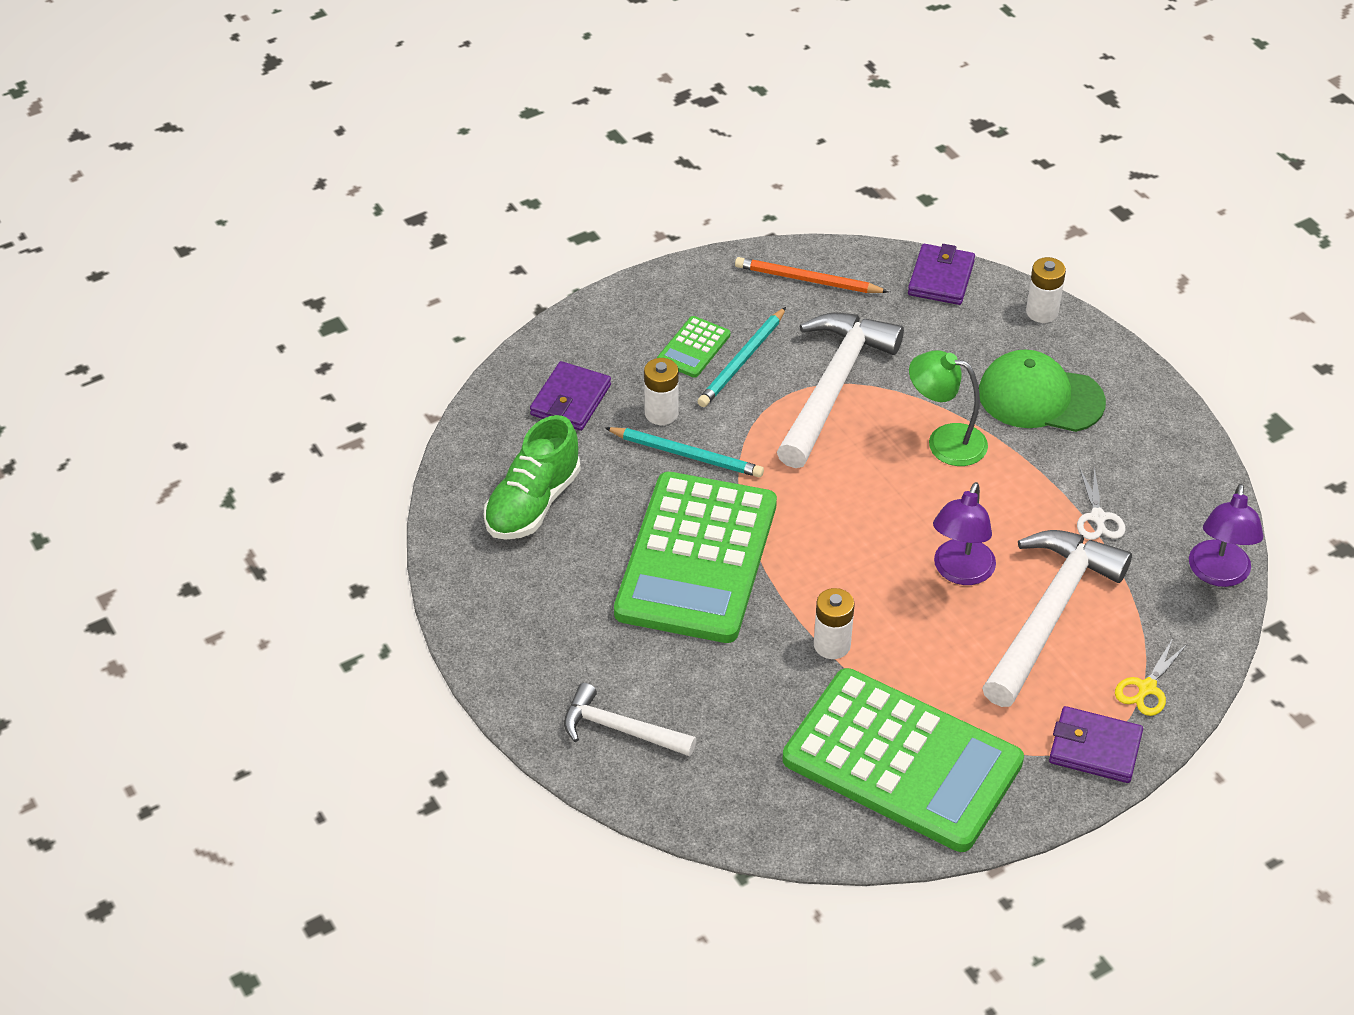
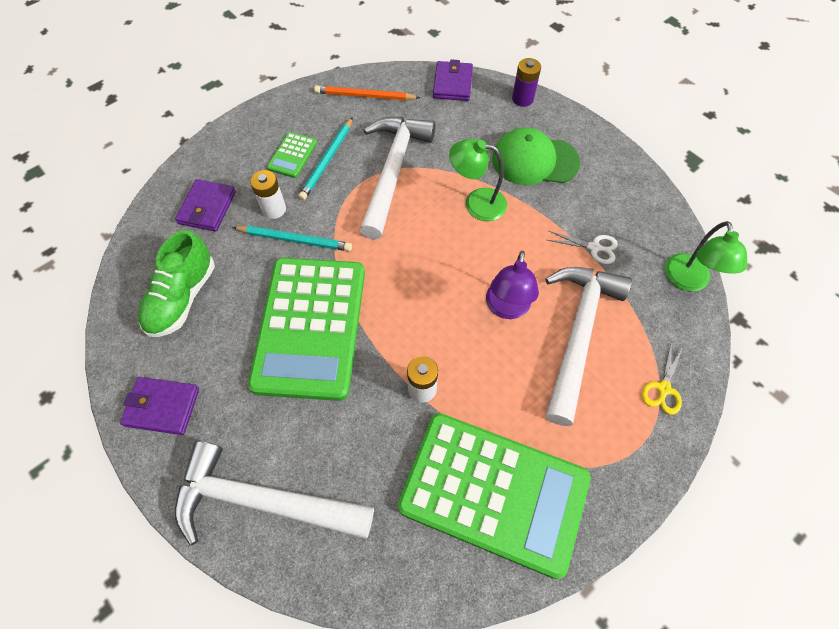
camera: 10 degrees left, 15 degrees up
white hammer [564,683,696,756] -> white hammer [175,441,374,546], size x1.76
white battery [1026,257,1066,323] -> purple battery [512,58,541,107]
purple wallet [1049,706,1143,783] -> purple wallet moved to [120,377,199,435]
white scissors [1077,467,1126,540] -> white scissors turned 60 degrees counterclockwise [548,231,618,264]
purple lamp [1189,484,1263,587] -> green lamp [665,221,747,292]

